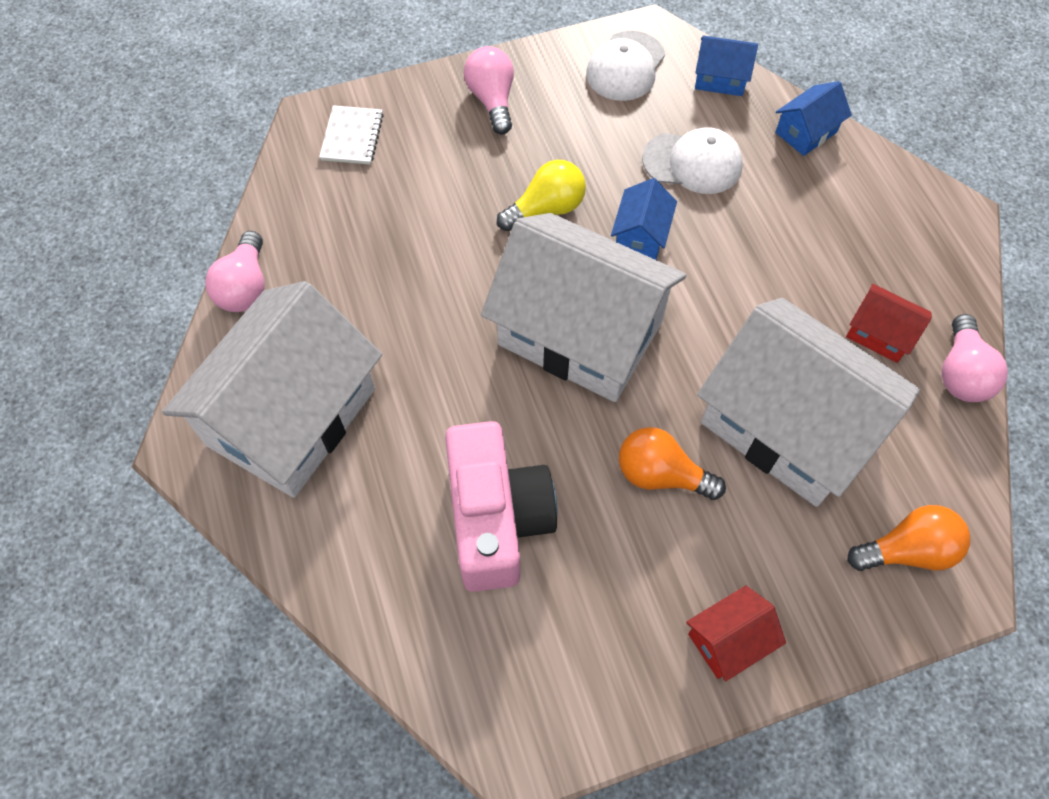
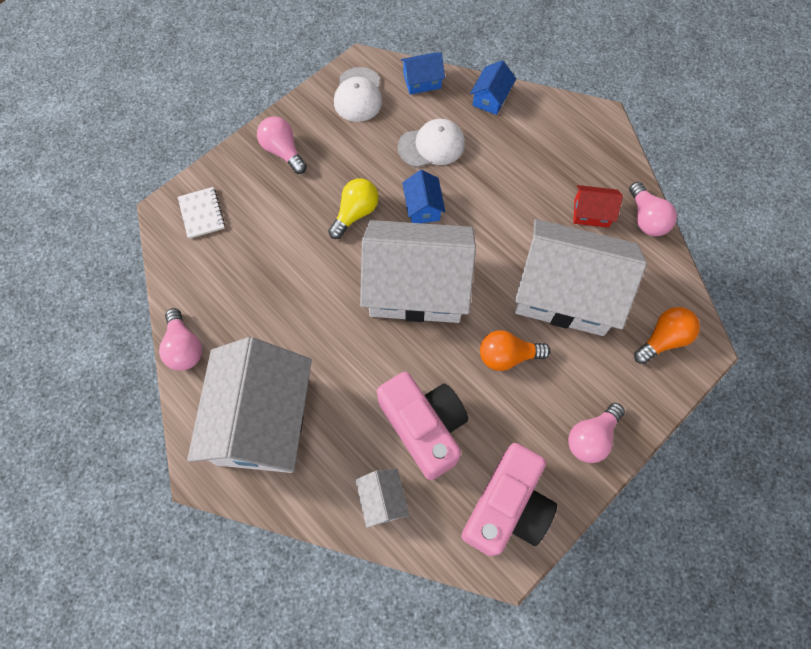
camera: 25 degrees left, 5 degrees up
red house [686,585,786,682] -> pink light bulb [568,403,625,463]
none -> white house [355,469,410,528]
none -> pink camera [461,443,557,556]

